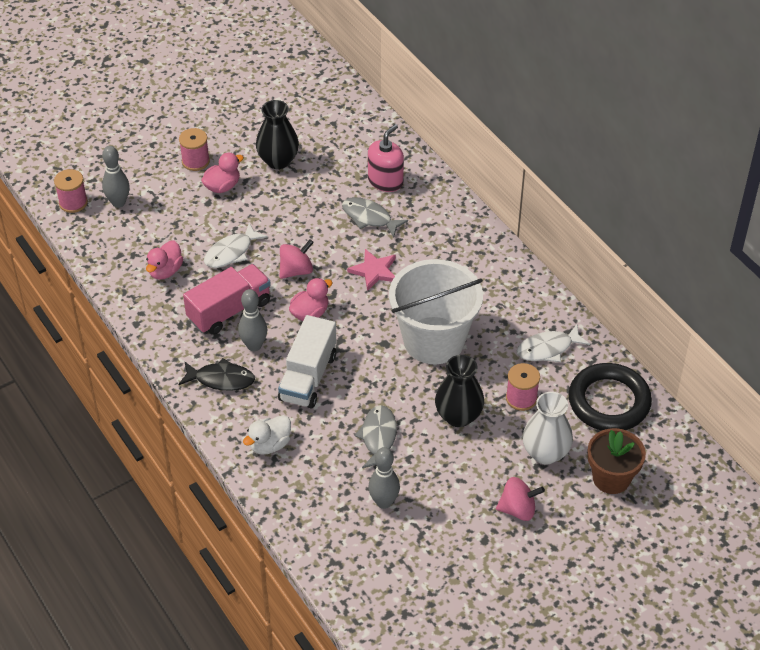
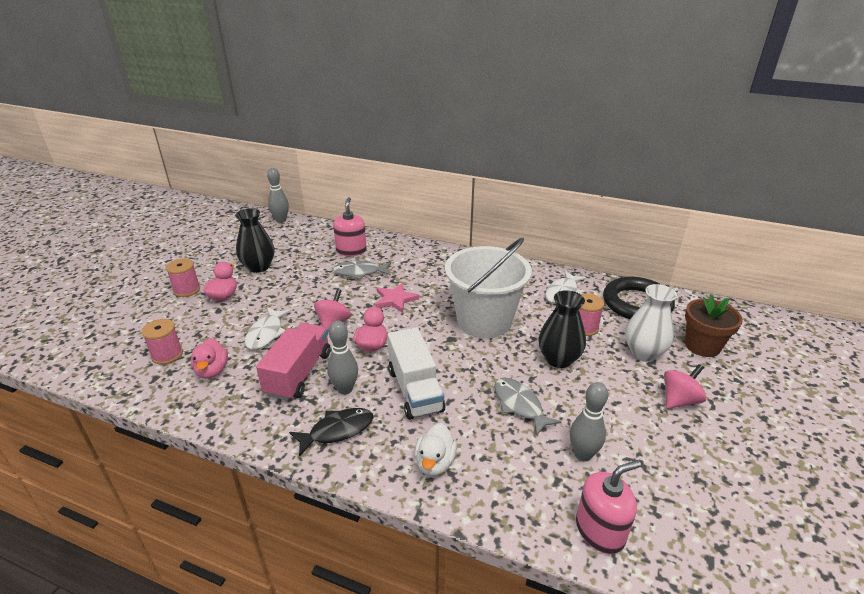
camera: 35 degrees left, 15 degrees down
pink spool [54,169,88,213] -> pink spool moved to [141,319,183,365]
grey bowling pin [102,146,130,208] -> grey bowling pin moved to [267,168,289,223]
none -> pink soap dispenser [576,460,641,554]

